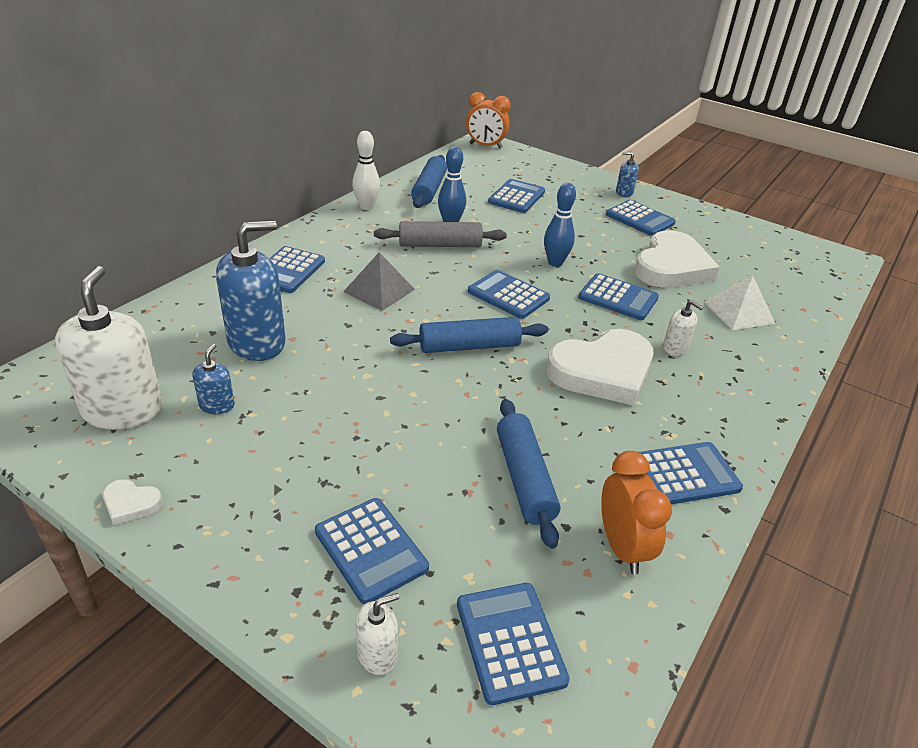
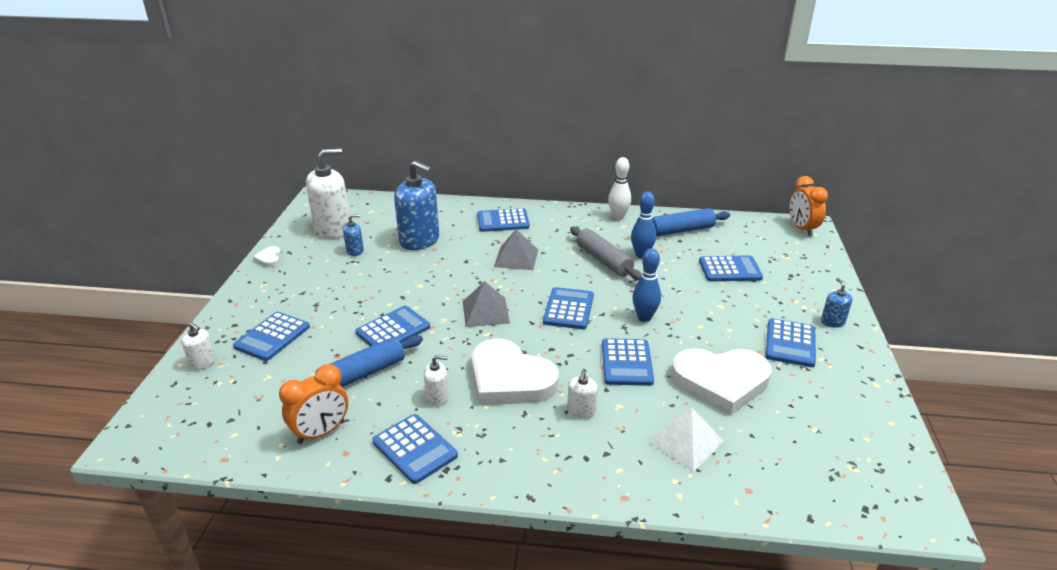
camera: 65 degrees right, 5 degrees down
blue rolling pin [390,317,548,353] -> grey pyramid [463,281,510,327]
blue calculator [457,583,570,705] -> blue calculator moved to [356,306,430,346]
none -> white soap dispenser [424,355,449,406]

